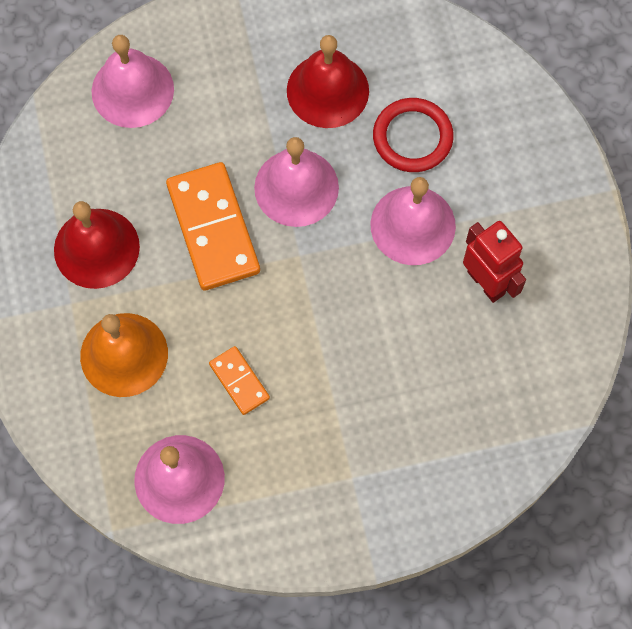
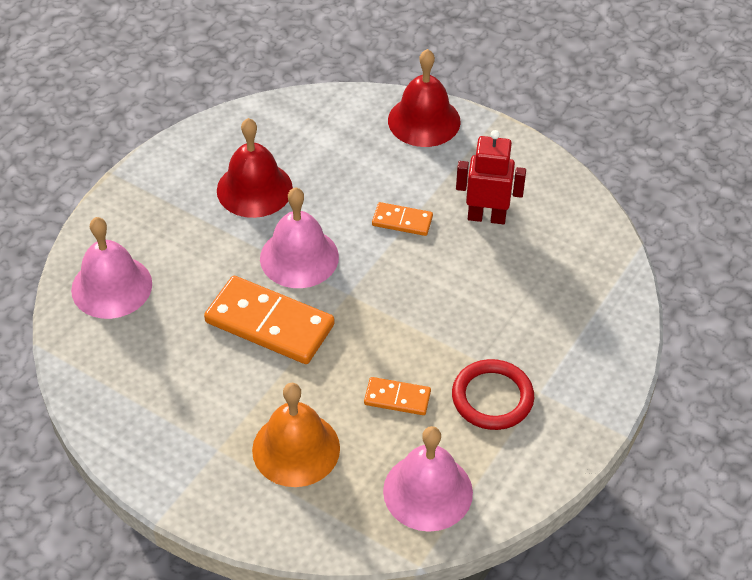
camera: 45 degrees left, 20 degrees down
red bell [54,201,140,289] -> red bell moved to [388,49,461,147]
pink bell [370,177,456,265] -> orange domino [372,202,433,236]
red ring [373,98,454,172] -> red ring moved to [452,359,534,430]

